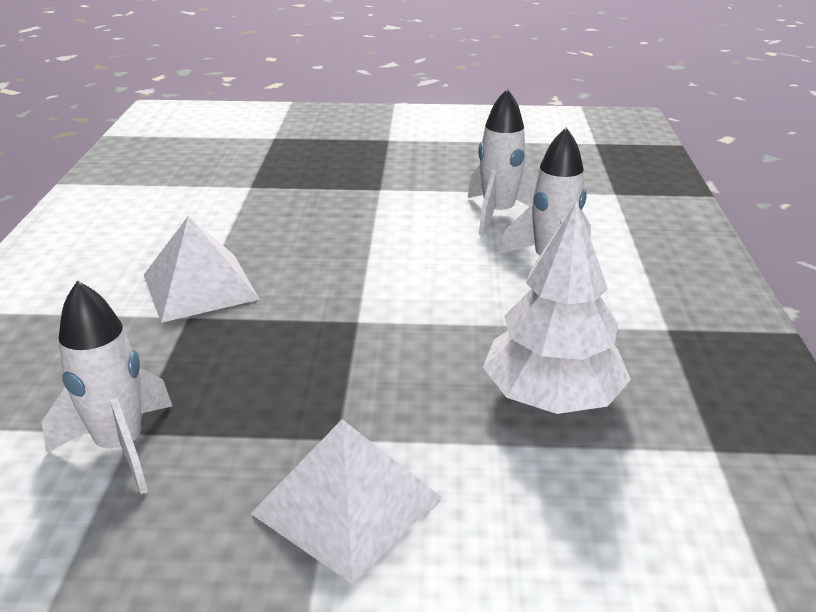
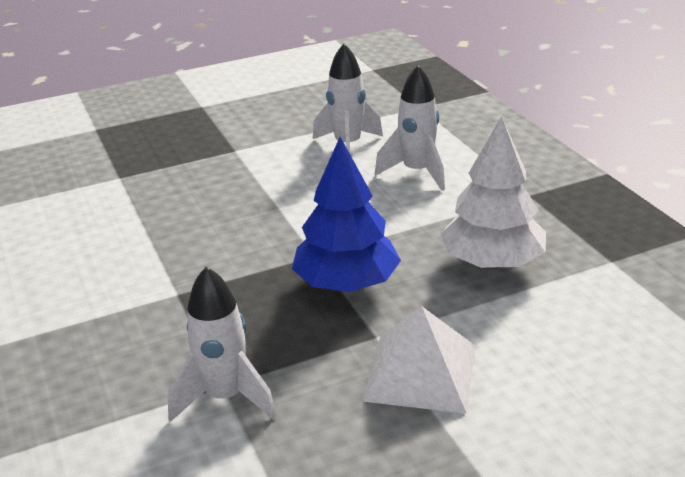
camera: 25 degrees left, 0 degrees up
white pyramid [144,216,260,323] -> none
none -> blue tree [292,137,401,292]

